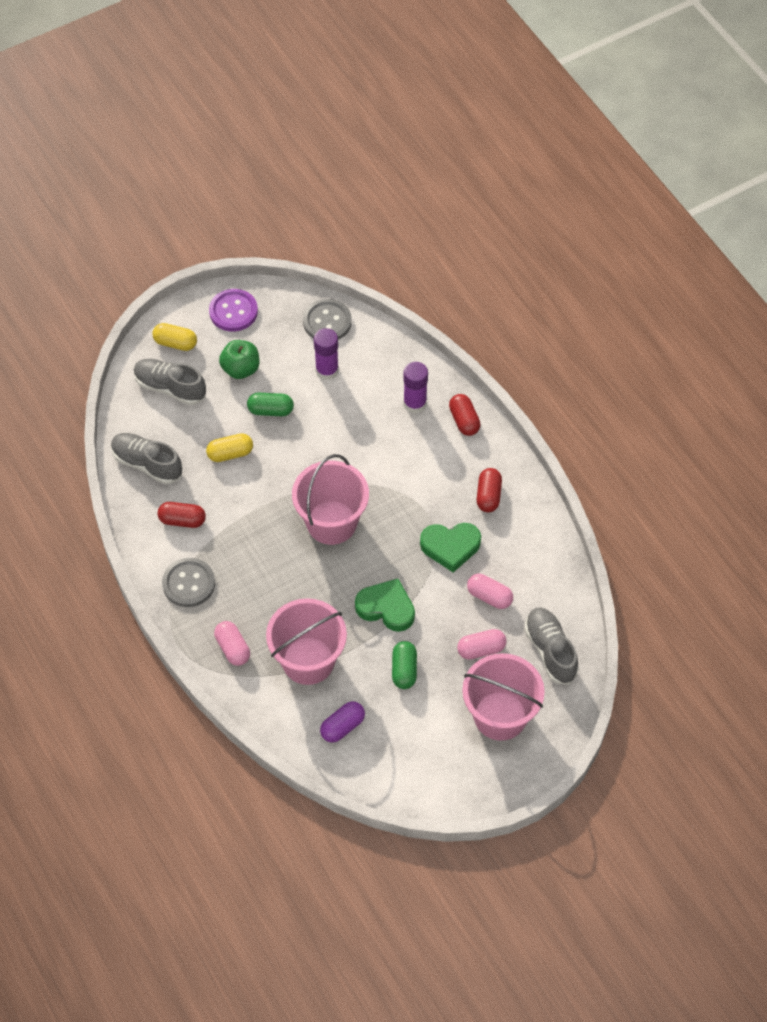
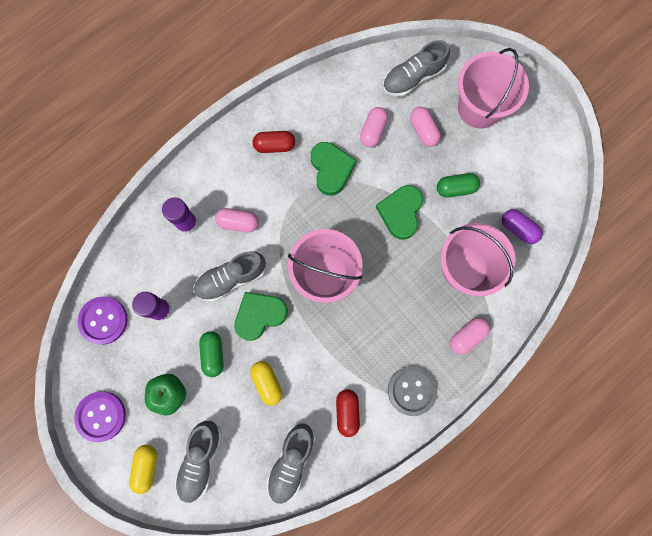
camera: 100 degrees left, 20 degrees up
grey button [303,299,352,340] -> purple button [78,296,128,345]
red capsule [449,394,481,436] -> none
none -> grey shoe [193,251,266,302]
none -> pink capsule [215,208,259,233]
none -> green heart [234,292,288,341]

